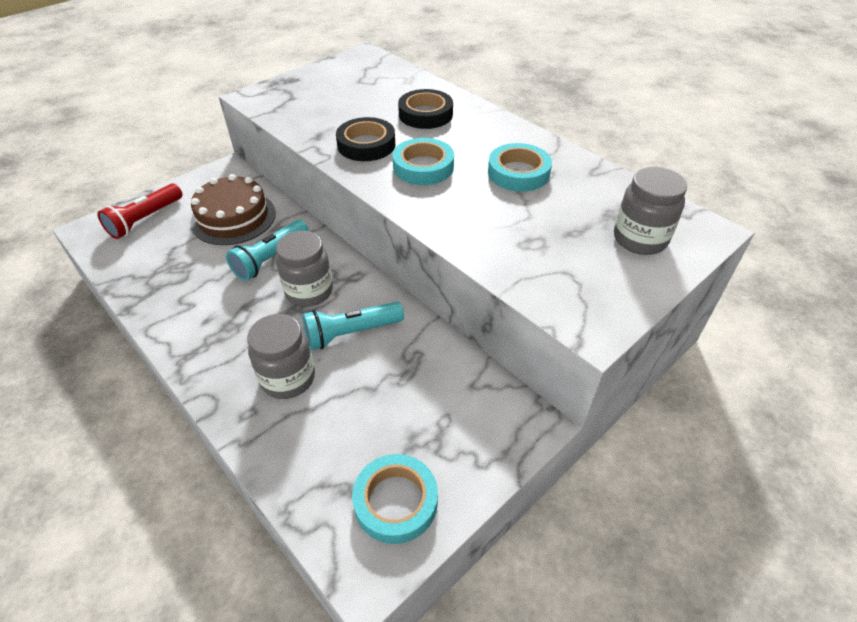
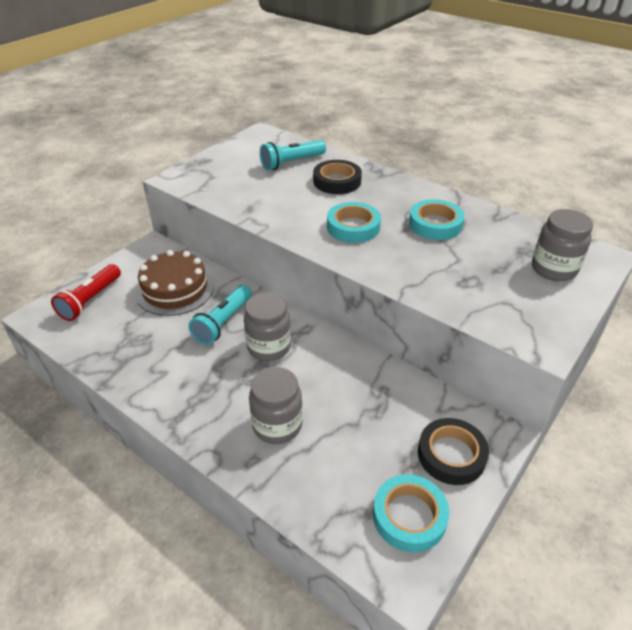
camera: 10 degrees left, 5 degrees down
turquoise flashlight [302,302,404,350] -> turquoise flashlight moved to [260,140,326,170]
black tape [336,117,395,161] -> black tape moved to [418,418,489,485]

